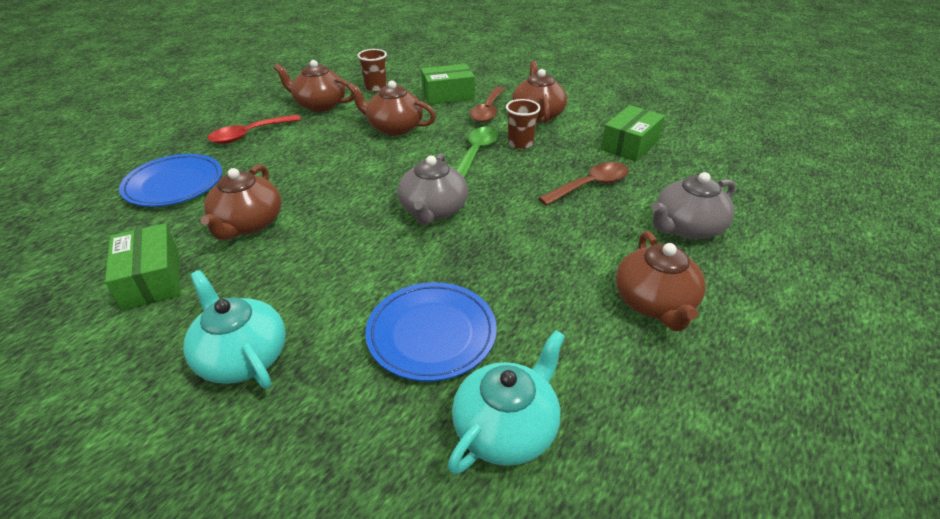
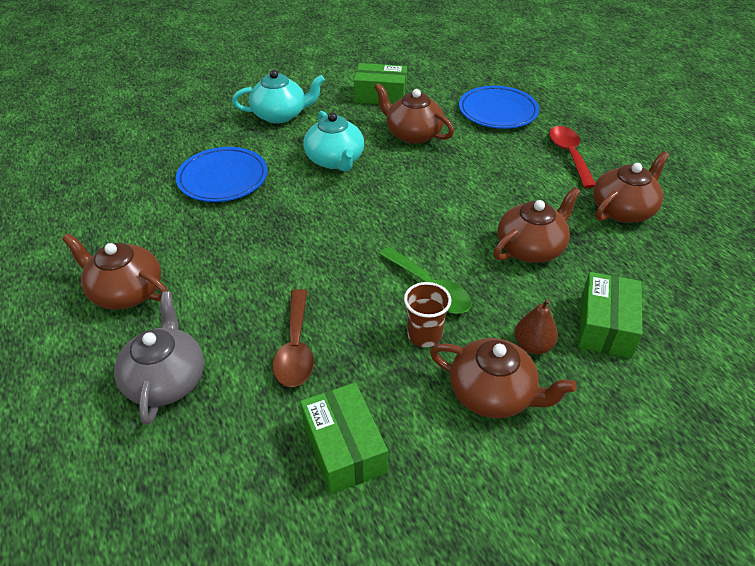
camera: 120 degrees right, 5 degrees up
brown cup [357,49,387,92] -> none
grey teapot [397,153,468,225] -> none
turquoise teapot [448,330,565,474] -> turquoise teapot moved to [303,111,364,172]
brown spoon [470,87,505,122] -> brown pear [515,299,558,354]

